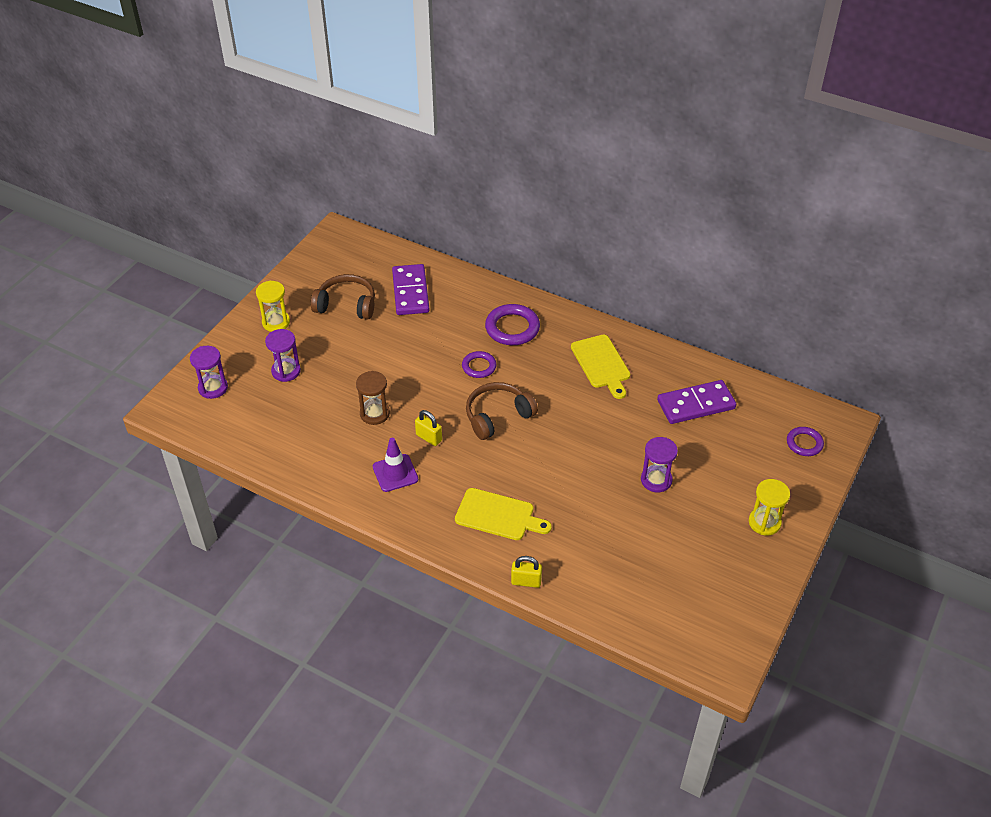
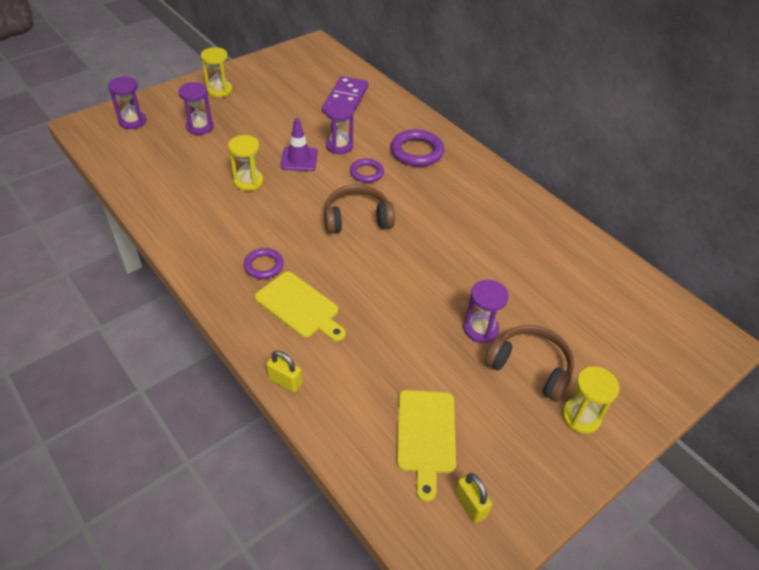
camera: 20 degrees right, 0 degrees up
brown headphones [311,274,375,320] -> brown headphones moved to [485,325,574,402]
brown hourglass [356,371,390,425] -> yellow hourglass [228,135,263,191]
purple traffic cone [373,438,418,492] -> purple traffic cone moved to [280,118,318,171]
yellow padlock [415,410,442,446] -> yellow padlock moved to [455,473,492,523]
yellow cutting board [571,334,630,399] -> yellow cutting board moved to [397,390,456,502]
purple domino [657,380,736,424] -> none
purple ring [787,427,824,456] -> purple ring moved to [244,248,284,279]
none -> purple hourglass [325,101,354,154]

